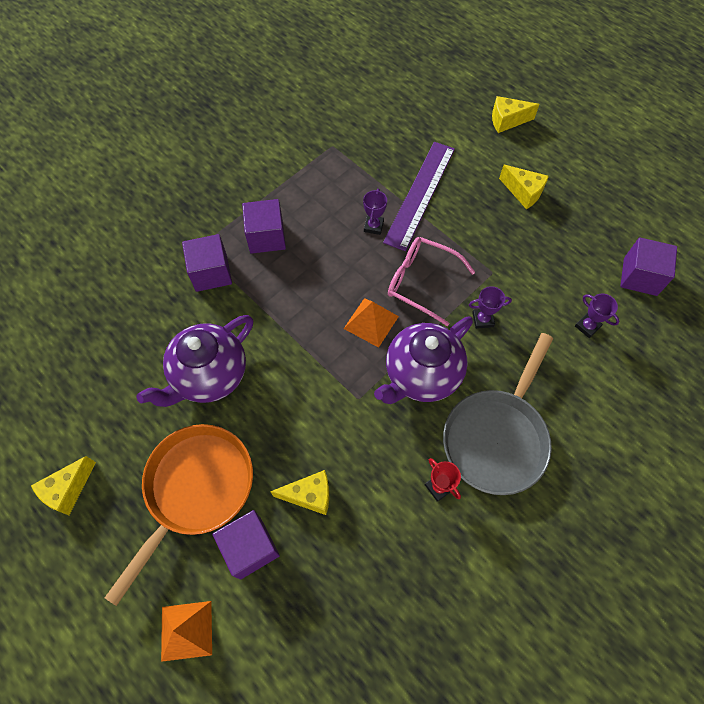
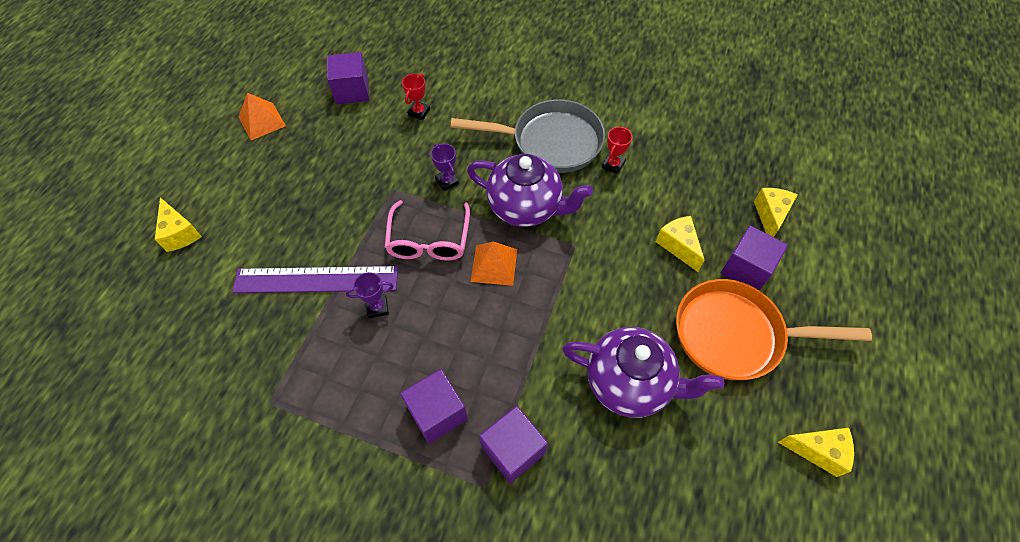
camera: 115 degrees left, 5 degrees down
orange pyramid [161,601,212,662] -> orange pyramid moved to [239,93,286,140]
yellow cheese [499,165,549,209] -> yellow cheese moved to [754,188,798,237]
purple trophy [575,294,619,338] -> red trophy [402,74,430,120]

